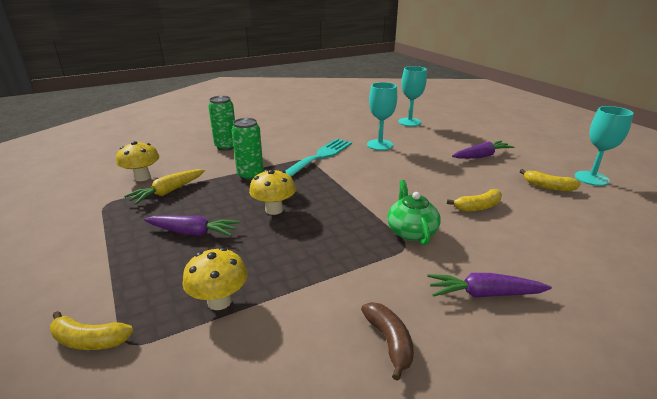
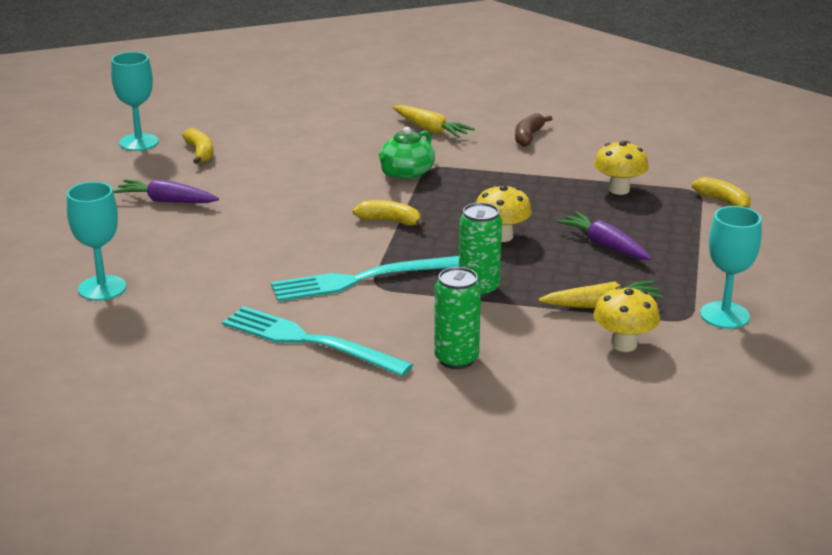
camera: 140 degrees left, 0 degrees up
turquoise goblet [367,82,397,150] -> turquoise goblet moved to [700,206,762,329]
purple carrot [427,273,552,298] -> yellow carrot [393,105,475,138]
yellow banana [447,189,502,211] -> yellow banana moved to [353,200,425,227]
none -> turquoise fork [222,306,413,377]

